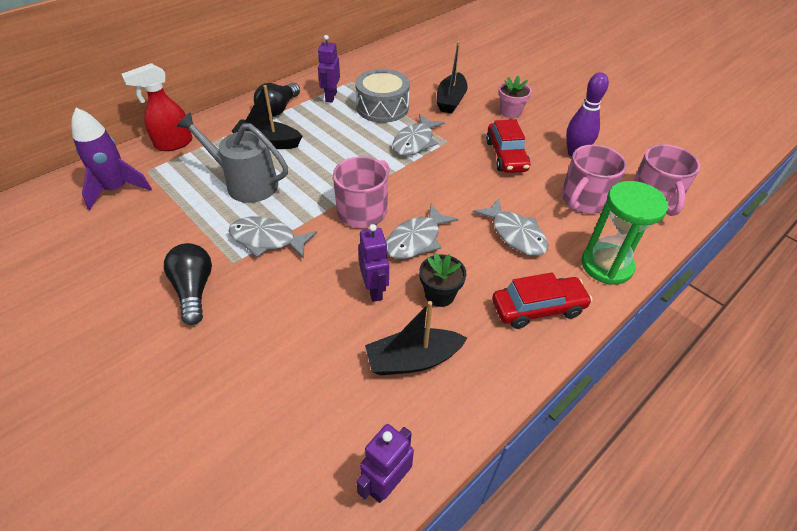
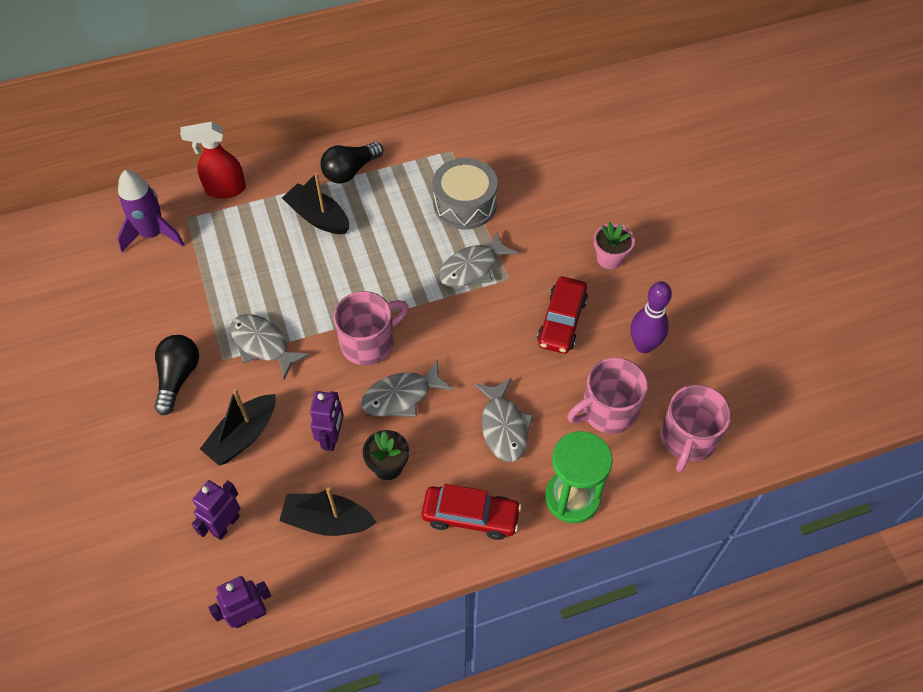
camera: 25 degrees right, 10 degrees up
grey watering can [177,112,288,203] -> none
purple robot [318,35,340,103] -> purple robot moved to [192,480,241,540]
black boat [436,41,468,114] -> black boat moved to [200,388,276,465]

